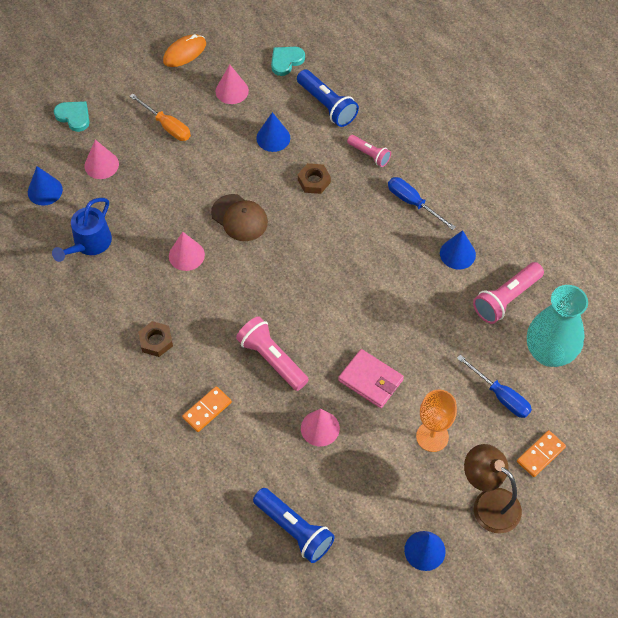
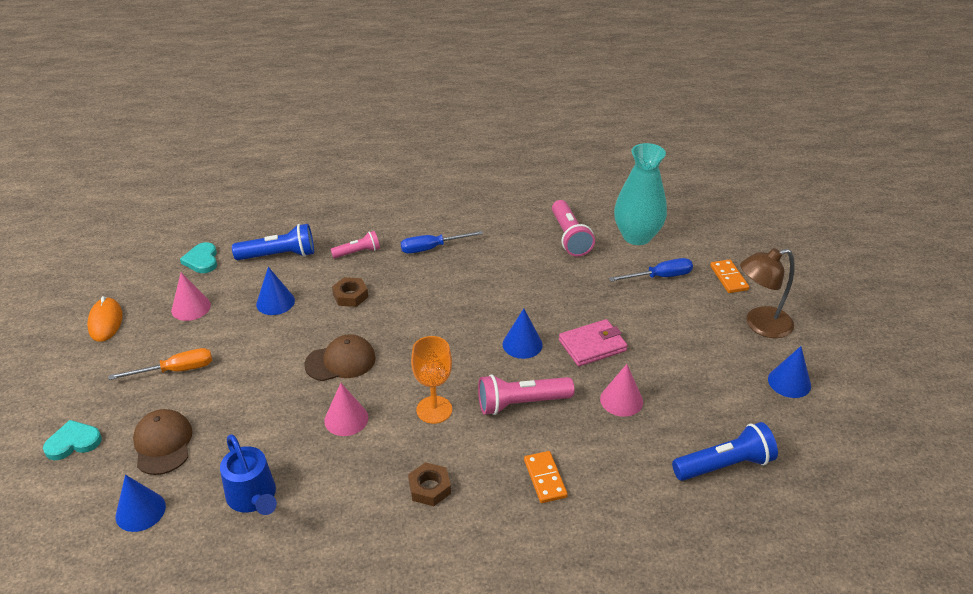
camera: 60 degrees left, 20 degrees down
pink cone [84,140,119,179] -> brown cap [133,409,193,475]
orange goblet [416,389,457,452] -> orange goblet moved to [411,336,452,424]
blue cone [440,230,476,269] -> blue cone moved to [502,309,543,359]

